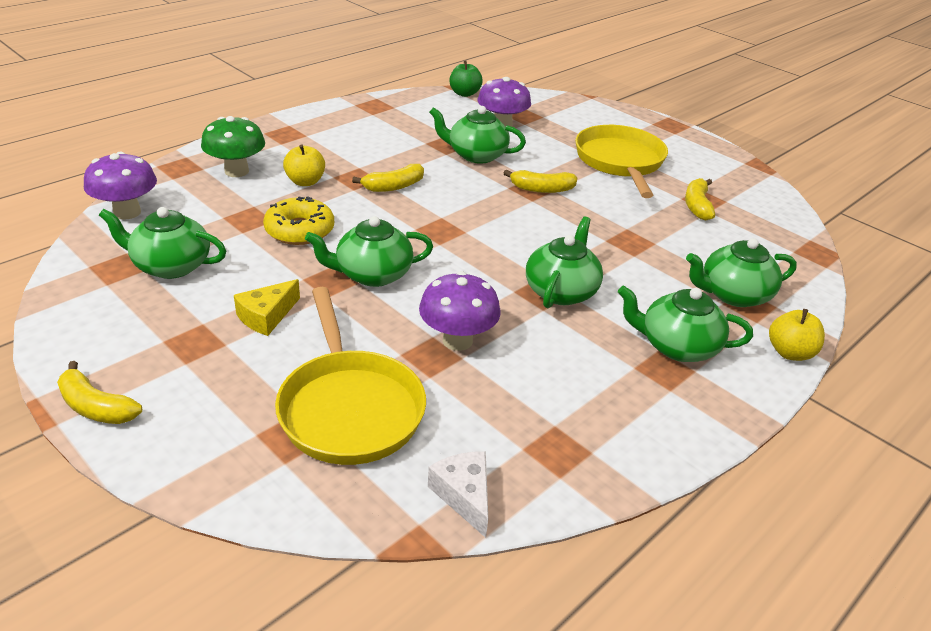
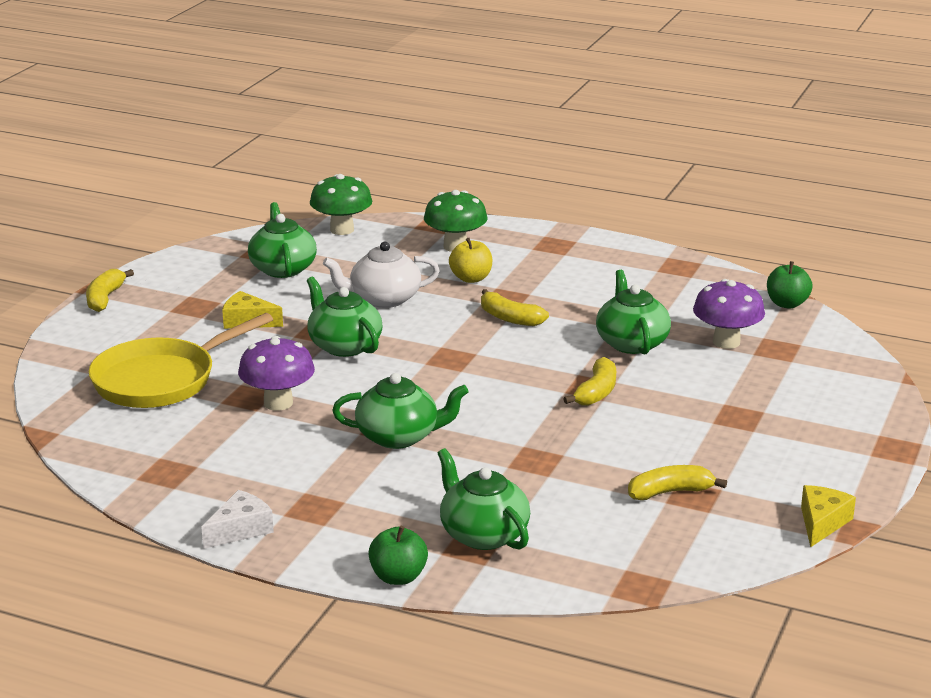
camera: 70 degrees right, 10 degrees down
purple mushroom [84,152,157,219] -> green mushroom [310,174,372,235]
yellow donut [263,196,334,245] -> white teapot [323,242,440,308]
white cheese [428,451,488,538] -> white cheese moved to [201,490,274,549]
yellow banana [503,169,577,193] -> yellow banana turned 135 degrees counterclockwise [563,357,616,406]
yellow pan [575,125,668,198] -> none
green teapot [618,286,753,362] -> none
yellow apple [769,309,825,361] -> green apple [368,526,428,585]
none -> yellow cheese [801,485,856,547]

